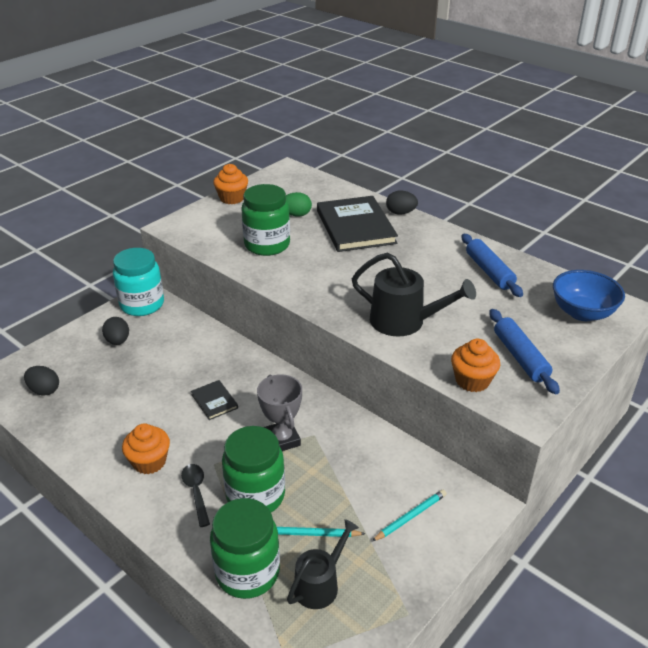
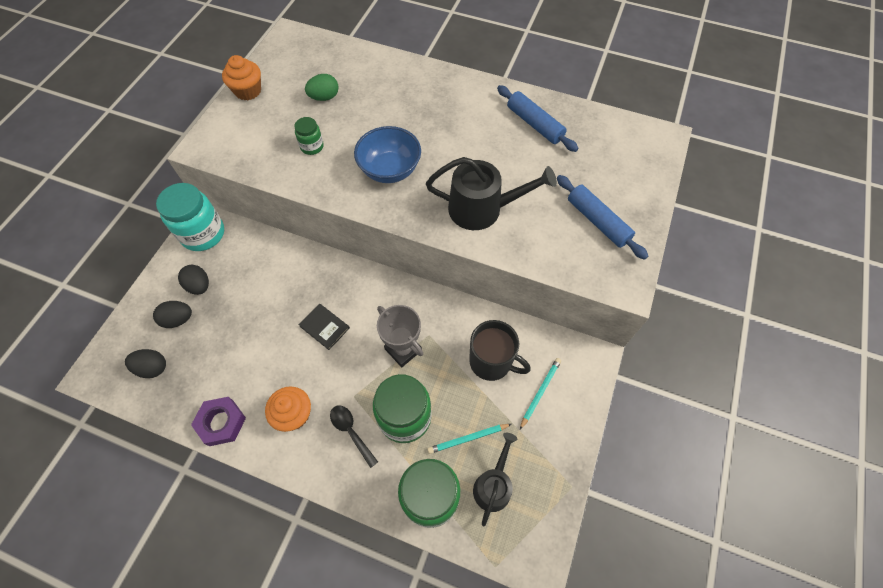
camera: 20 degrees left, 25 degrees up
green jar [241,184,290,256] -> green jar [294,117,324,155], size x0.50
black book [317,196,398,252] -> none
black egg [386,191,418,214] -> black egg moved to [153,301,192,328]
orange cupcake [451,339,500,392] -> none
blue bowl [553,270,625,321] -> blue bowl moved to [354,126,421,183]
none -> purple nut [191,397,246,446]
none -> black mug [469,320,531,381]

